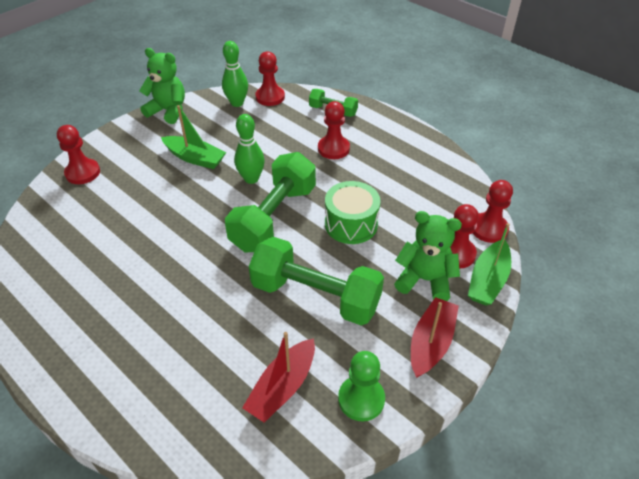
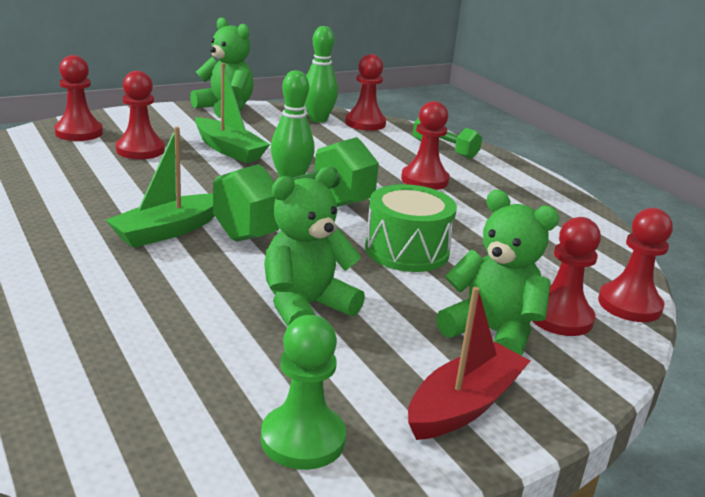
camera: 15 degrees right, 20 degrees down
red boat [242,332,315,423] -> none
green dumbbell [249,237,384,325] -> green teddy bear [264,167,365,327]
green boat [468,223,511,306] -> green boat moved to [106,127,215,248]
none -> red pawn [116,71,165,159]

